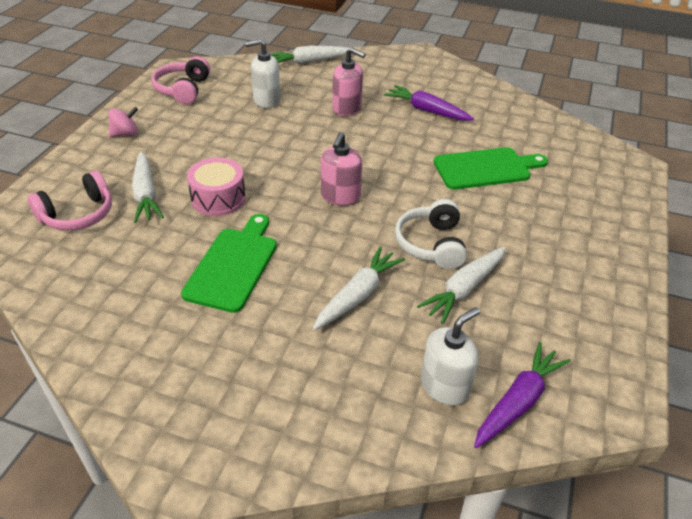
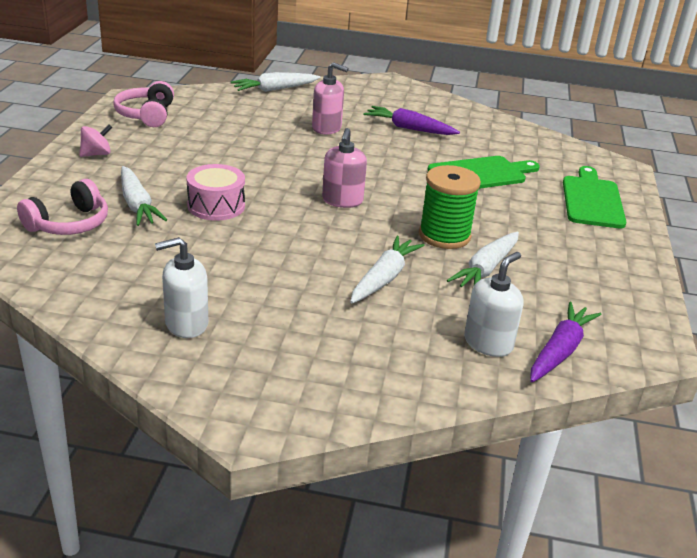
camera: 10 degrees left, 10 degrees down
green cutting board [181,214,277,313] -> green cutting board moved to [563,166,626,228]
white soap dispenser [245,39,280,108] -> white soap dispenser moved to [155,237,208,338]
white headphones [395,199,467,269] -> green spool [419,165,481,249]

